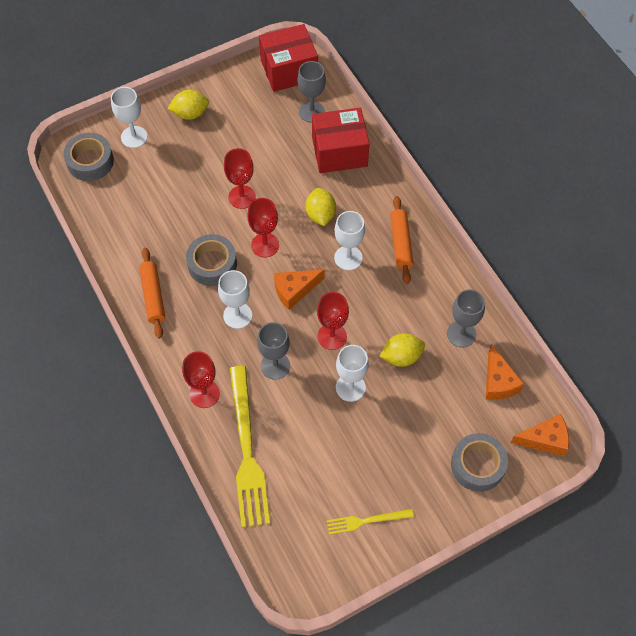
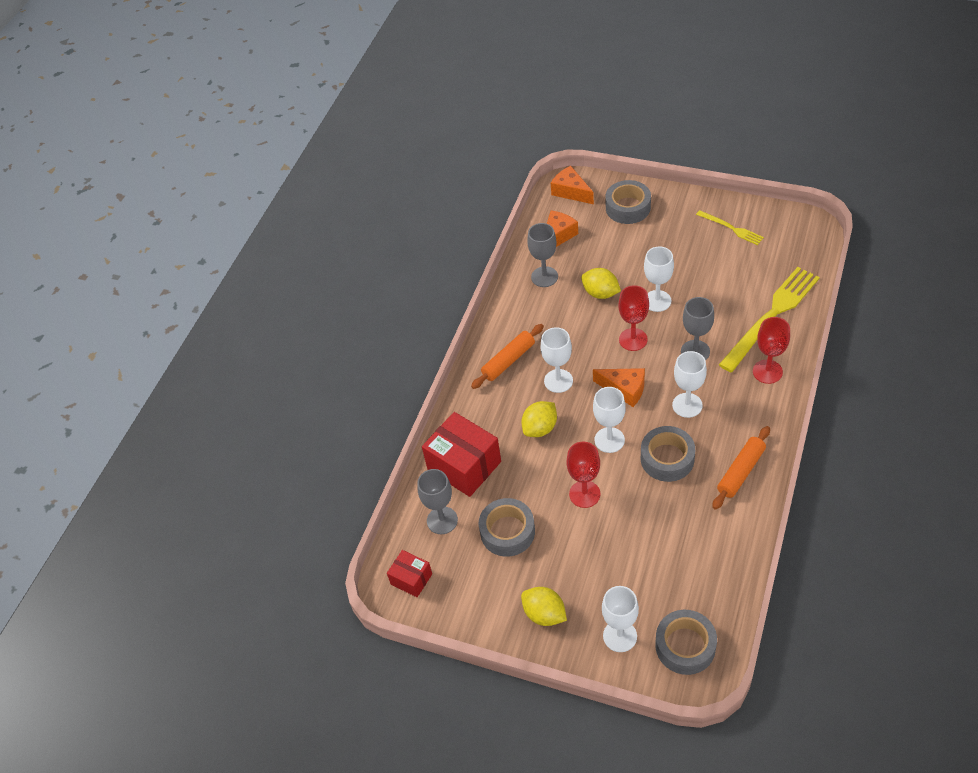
camera: 125 degrees left, 10 degrees down
red goblet [247,198,279,258] -> white goblet [593,387,626,453]
red box [259,24,318,92] -> red box [387,550,432,597], size x0.54
none -> grey tape [479,498,535,557]

